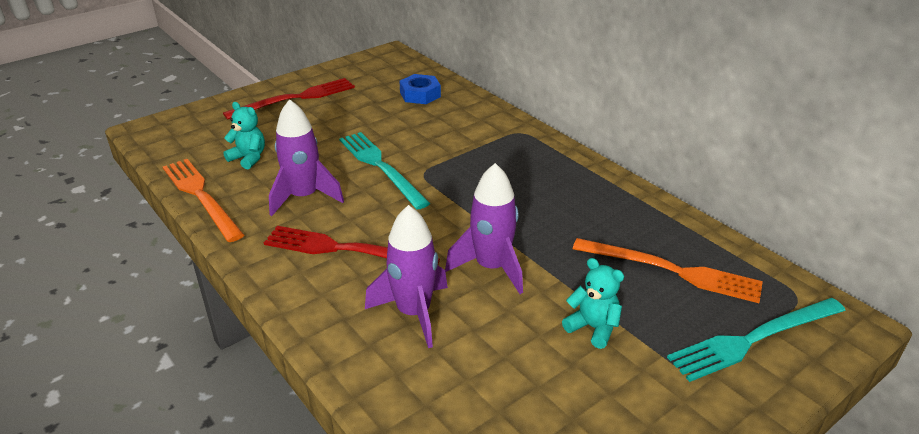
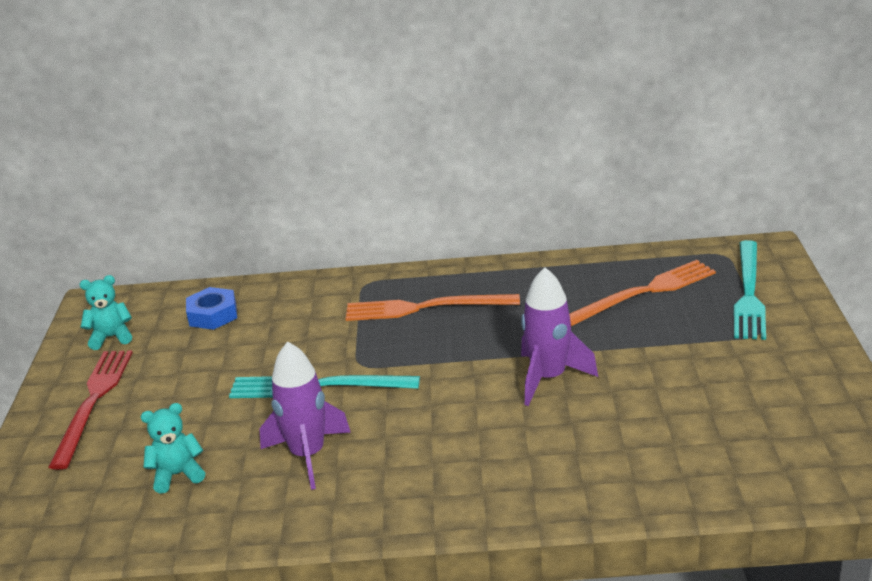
camera: 50 degrees left, 5 degrees down
orange fork [163,159,244,242] -> orange fork moved to [346,294,520,321]
red fork [264,226,440,264] -> none
purple rocket [365,205,448,348] -> none
turquoise teddy bear [562,258,624,349] -> turquoise teddy bear moved to [80,275,132,350]

